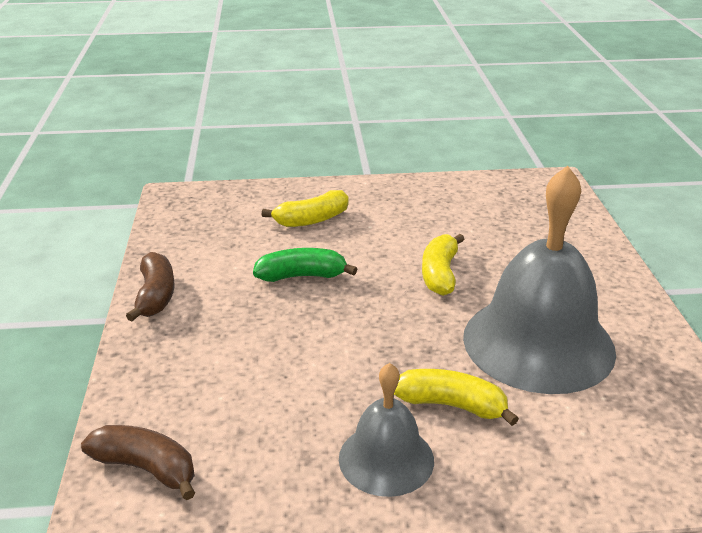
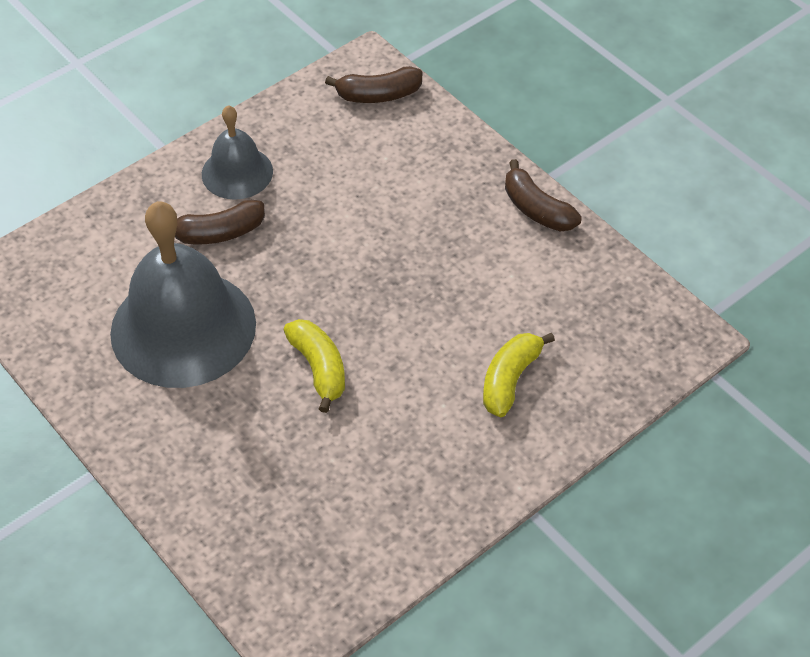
camera: 145 degrees right, 20 degrees up
green banana [253,248,357,282] -> none
yellow banana [394,369,519,426] -> brown banana [175,199,265,244]

